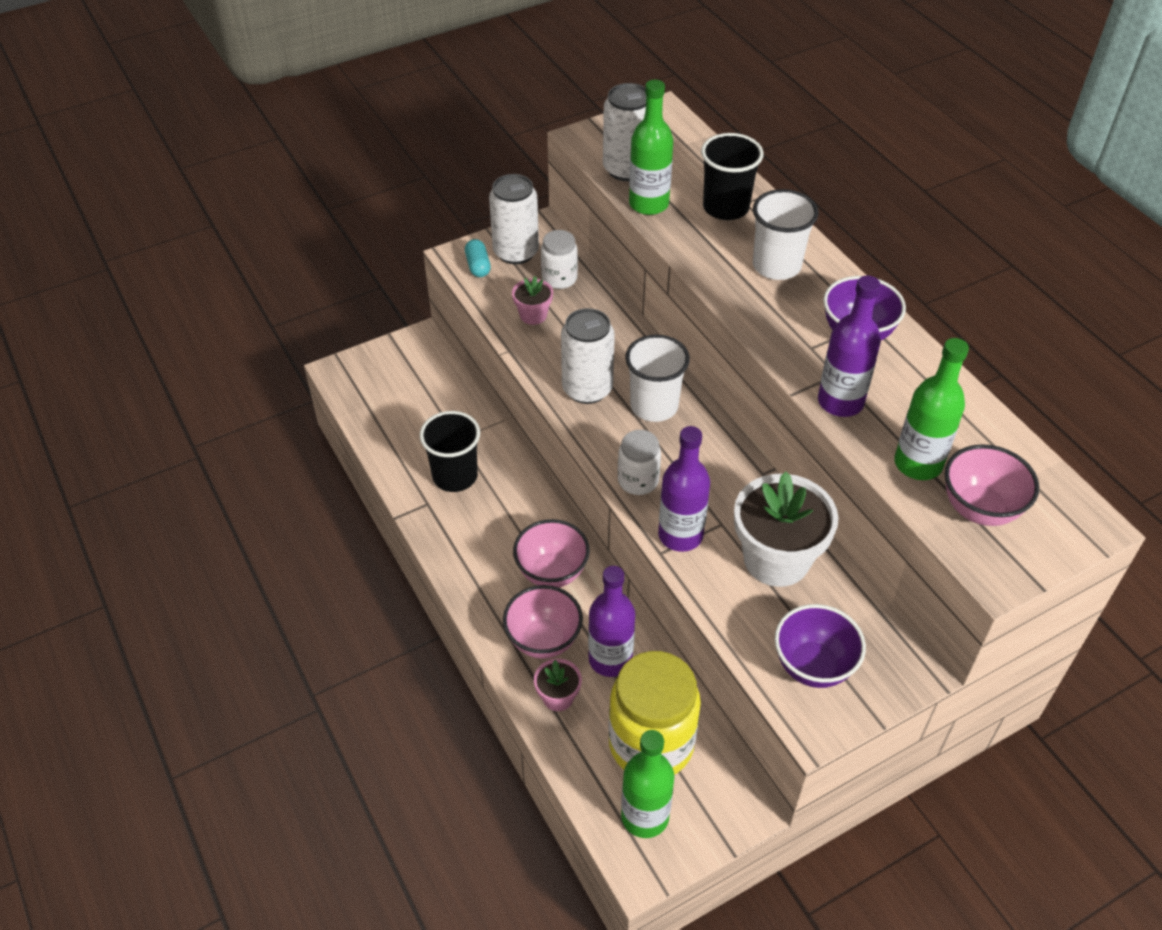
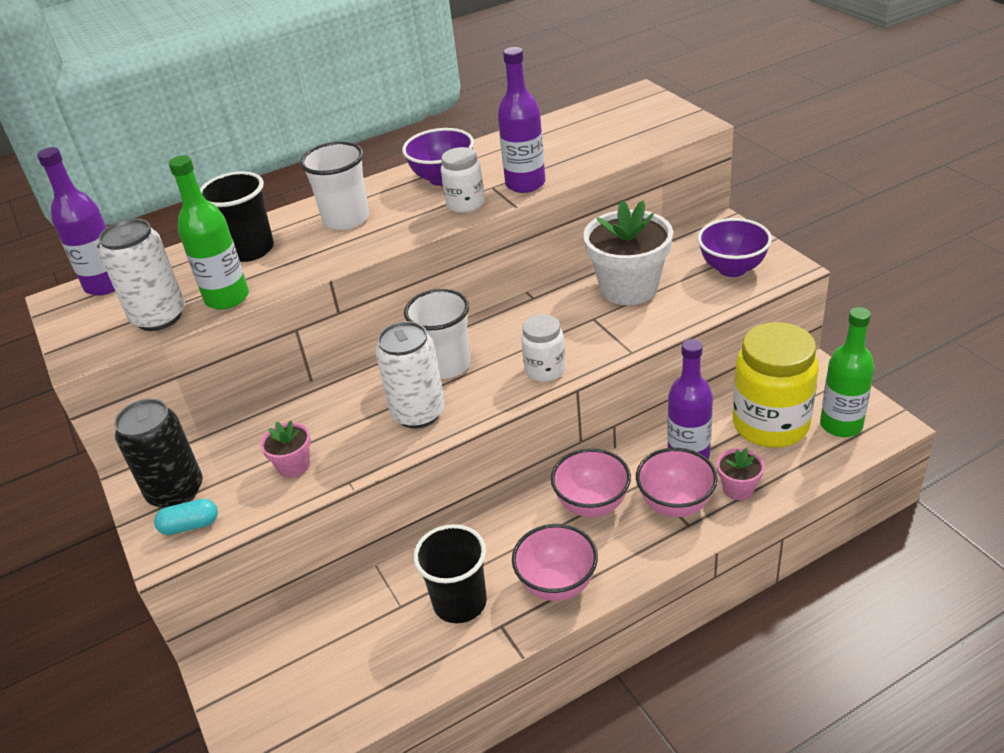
camera: 85 degrees left, 10 degrees down
white can [489,174,539,264] -> black can [114,399,203,509]
white jar [541,230,578,289] -> white jar moved to [441,147,485,213]
purple bottle [658,426,710,552] -> purple bottle moved to [37,147,115,296]
green bottle [894,338,969,480] -> none
pink bowl [945,444,1039,526] -> pink bowl moved to [512,524,598,601]

